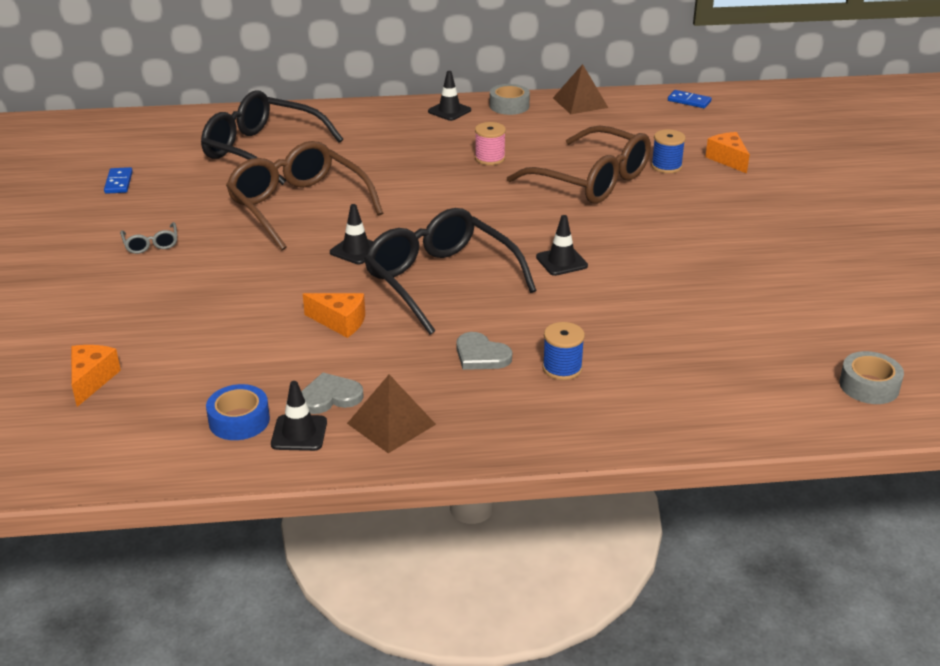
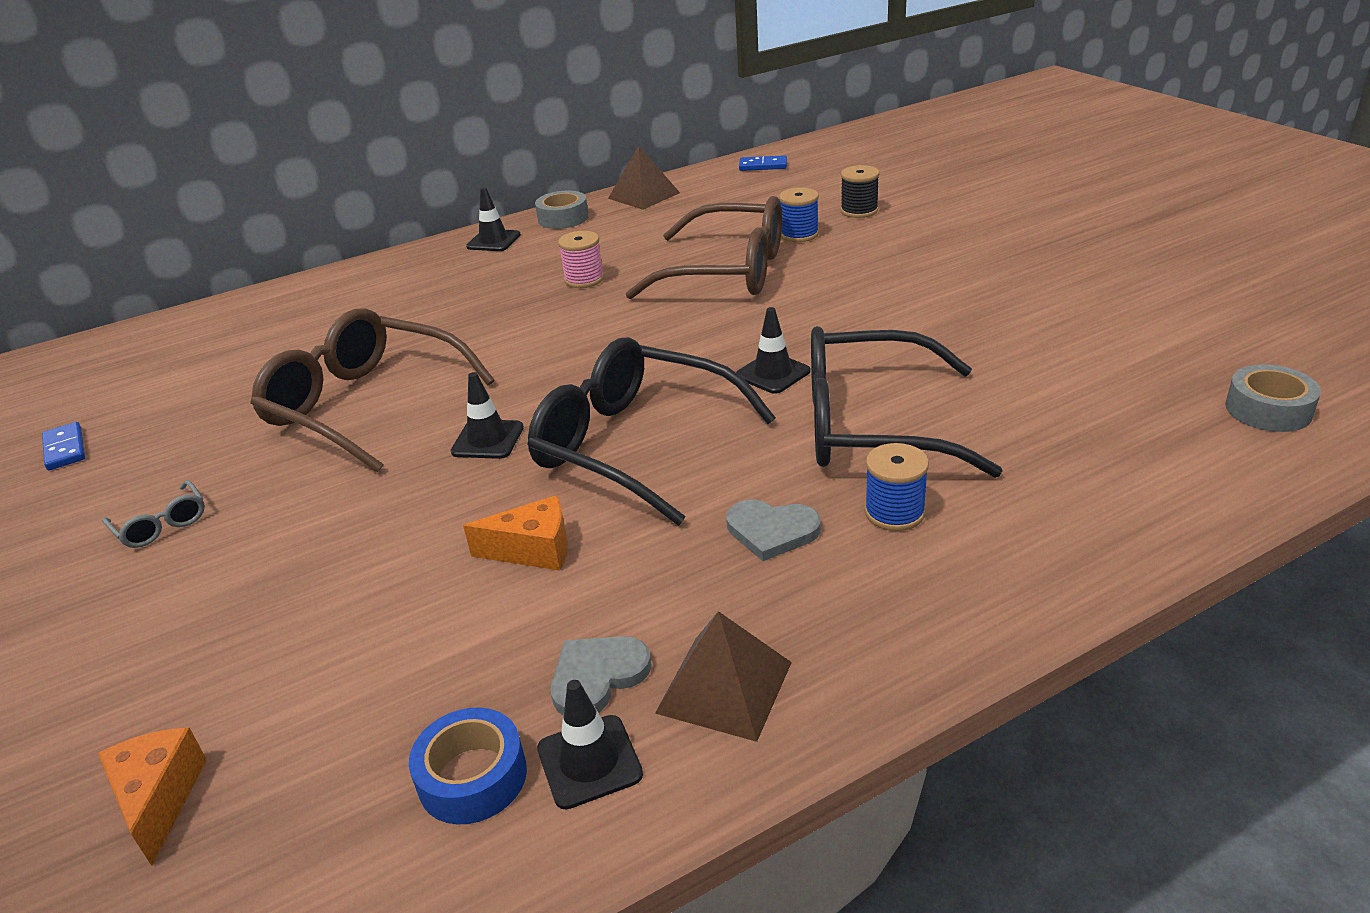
camera: 20 degrees left, 0 degrees up
black glasses [201,90,343,185] -> black glasses moved to [811,326,1003,478]
orange cheese [706,132,750,173] -> black spool [841,165,879,218]

